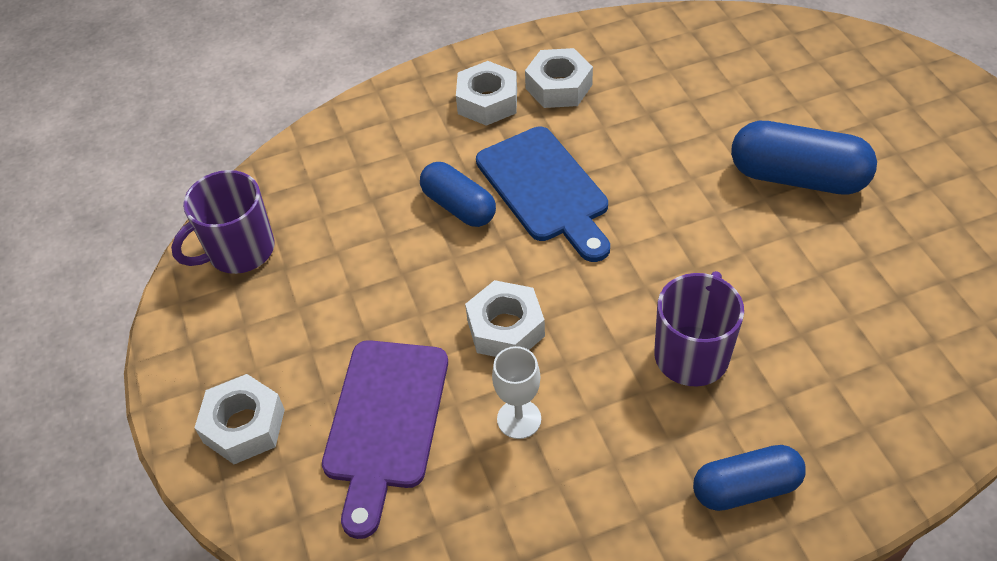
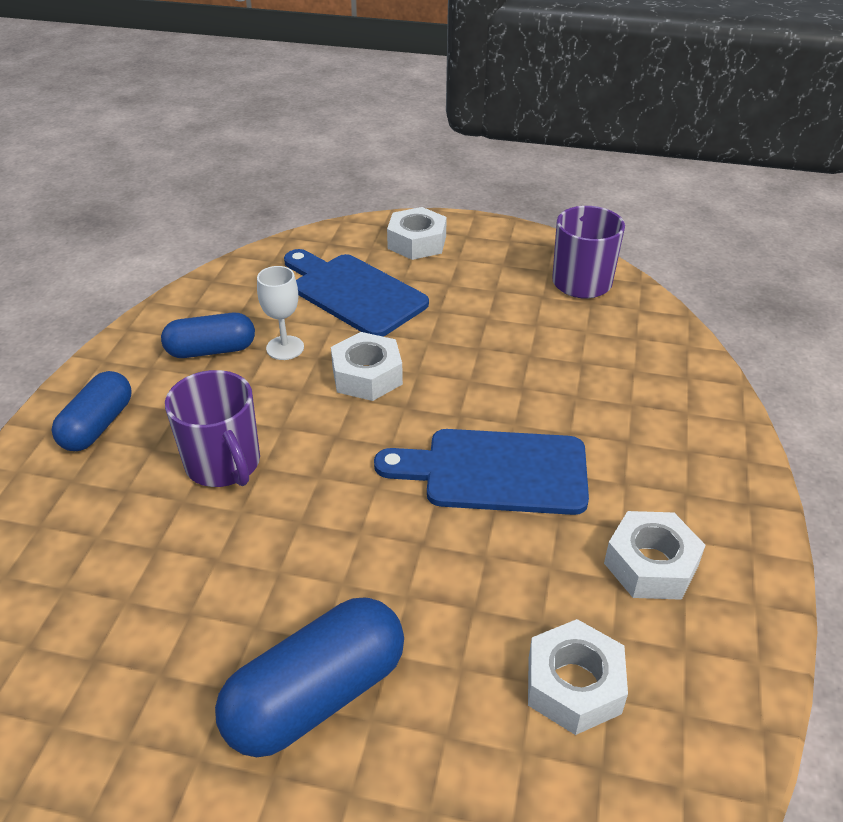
camera: 120 degrees right, 10 degrees down
purple cutting board [322,340,448,539] -> blue cutting board [284,249,429,336]
blue capsule [420,162,496,227] -> blue capsule moved to [161,313,255,358]
white nut [456,61,517,126] -> white nut moved to [528,619,628,735]

